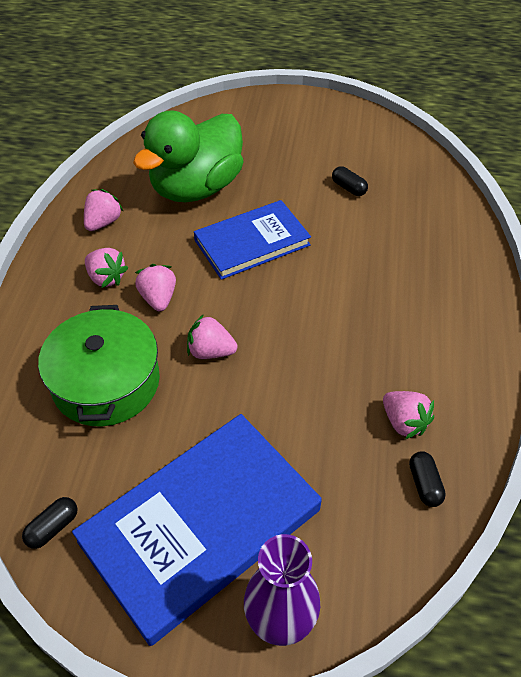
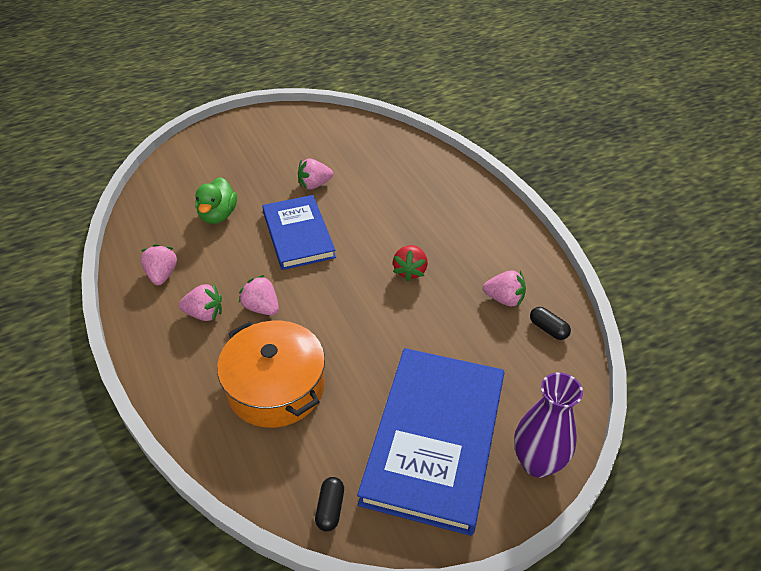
camera: 35 degrees left, 5 degrees down
green pot [38,305,160,427] -> orange pot [217,321,325,428]
green duck [133,111,243,202] -> green duck [195,177,237,224], size x0.53
pink strawberry [187,314,238,359] -> pink strawberry moved to [298,158,333,190]
blue book [194,200,311,280] -> blue book turned 45 degrees counterclockwise [262,195,336,270]
black capsule [332,166,368,196] -> none
none -> red strawberry [393,245,428,281]

